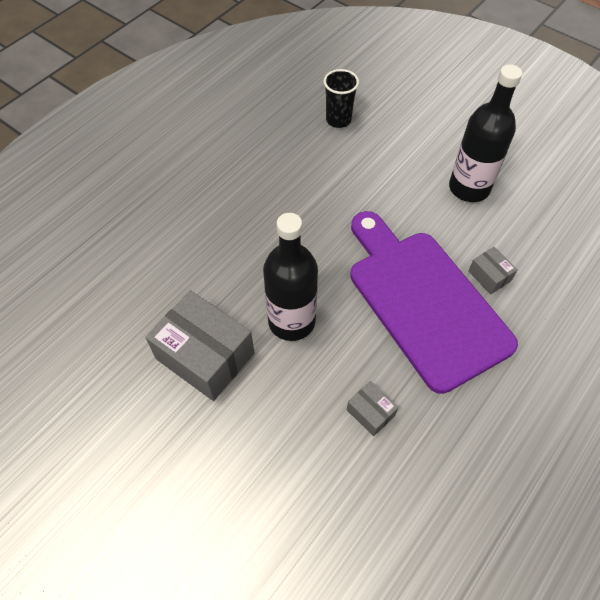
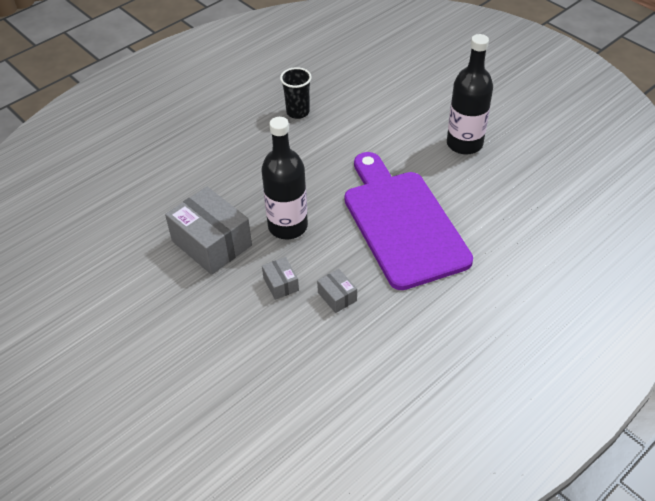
camera: 10 degrees right, 10 degrees down
black cup [323,69,359,128] -> black cup moved to [280,67,312,119]
grey box [468,247,518,294] -> grey box moved to [262,257,299,300]

